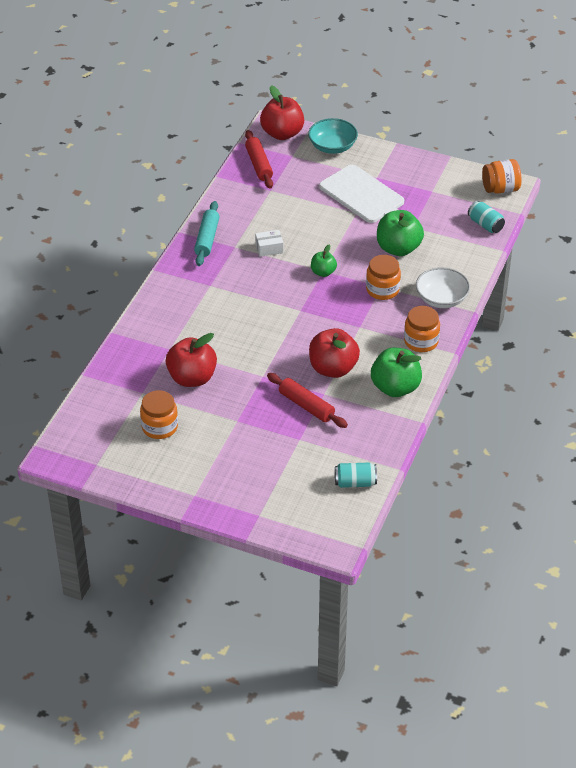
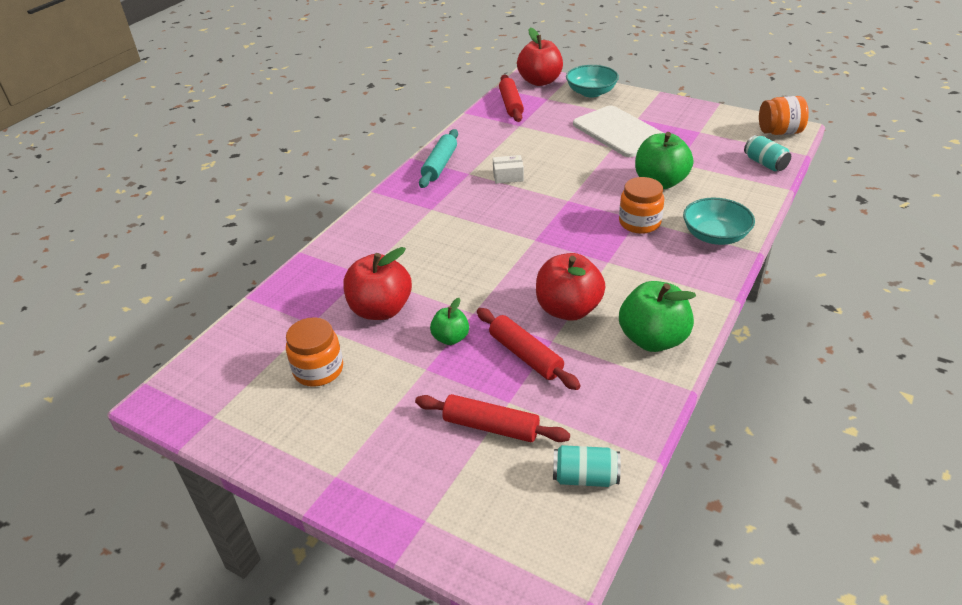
camera: 10 degrees right, 5 degrees down
green apple [311,245,337,277] -> green apple moved to [430,298,469,345]
orange jar [404,306,440,352] -> none
white bowl [416,267,470,308] -> turquoise bowl [683,198,755,245]
none -> red rolling pin [415,394,570,442]

